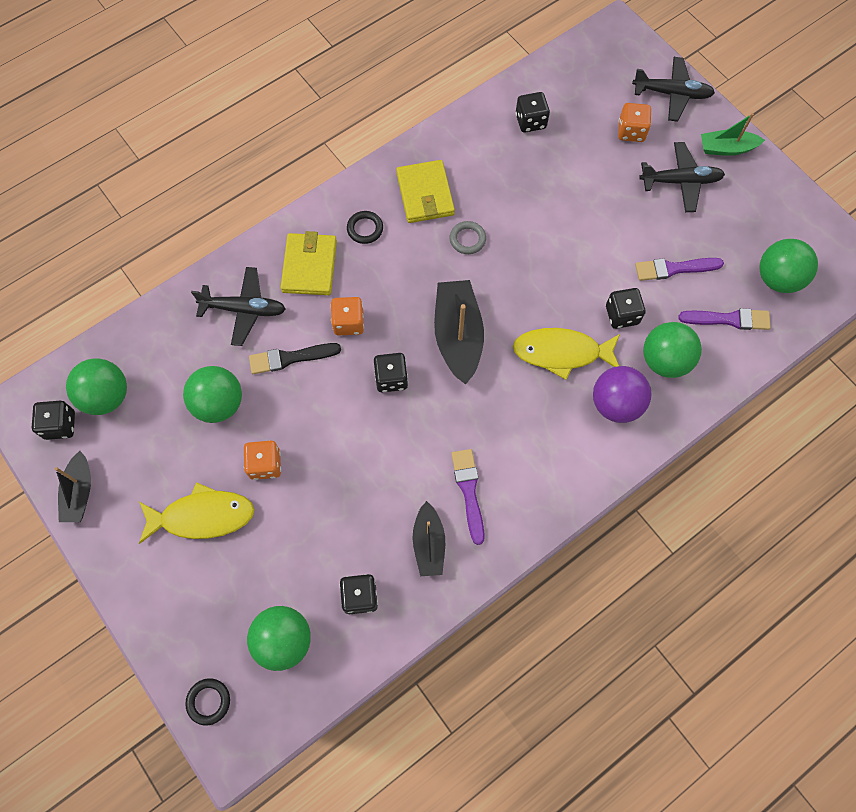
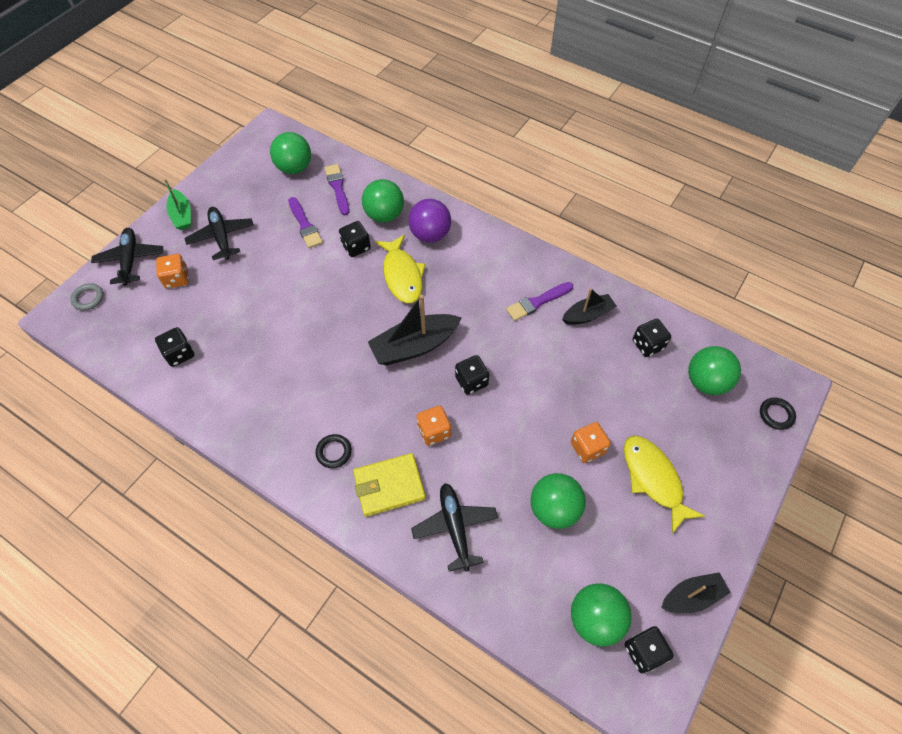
camera: 110 degrees left, 10 degrees down
black brush [249,343,341,374] -> none
yellow wallet [396,160,455,223] -> none
grey ring [450,221,486,254] -> grey ring moved to [70,283,104,310]

